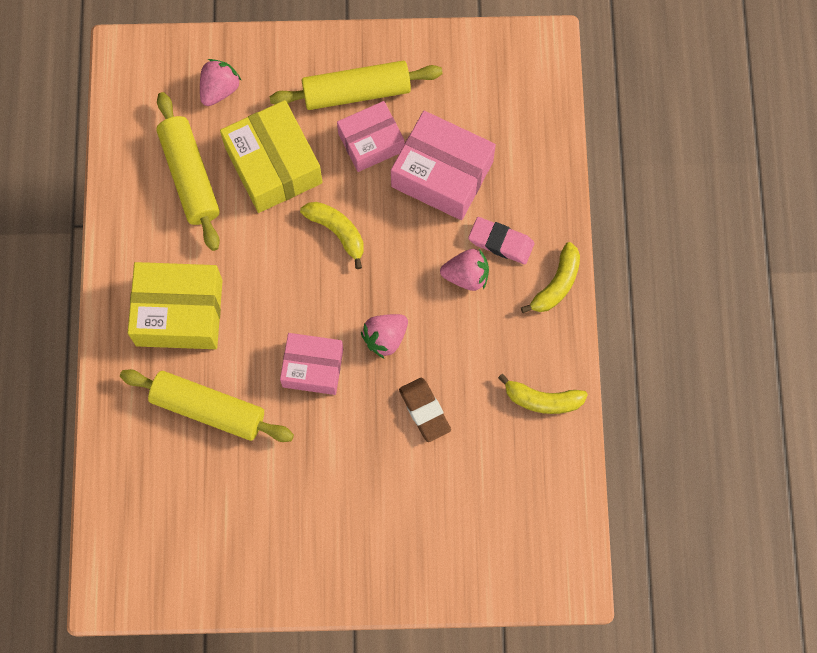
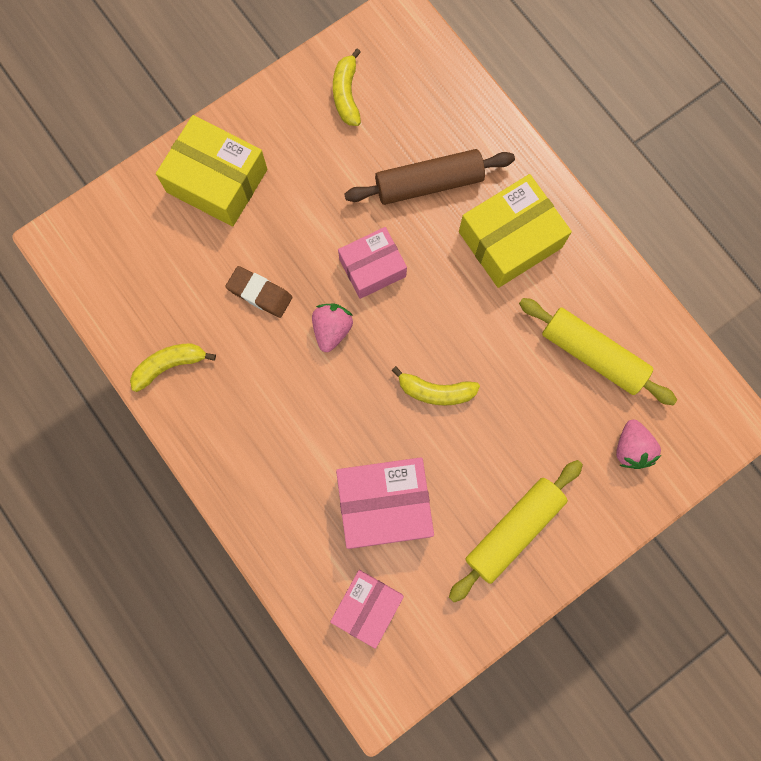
camera: 145 degrees right, 5 degrees up
yellow rolling pin [120,369,294,442] -> brown rolling pin [344,149,515,205]
yellow box [220,100,323,213] -> yellow box moved to [156,115,267,227]
pink box [337,101,404,172] -> pink box moved to [330,570,404,649]
pink strawberry [440,249,489,291] -> none
pink eraser [468,217,535,264] -> none
yellow banana [521,242,580,313] -> yellow banana moved to [333,49,361,126]

